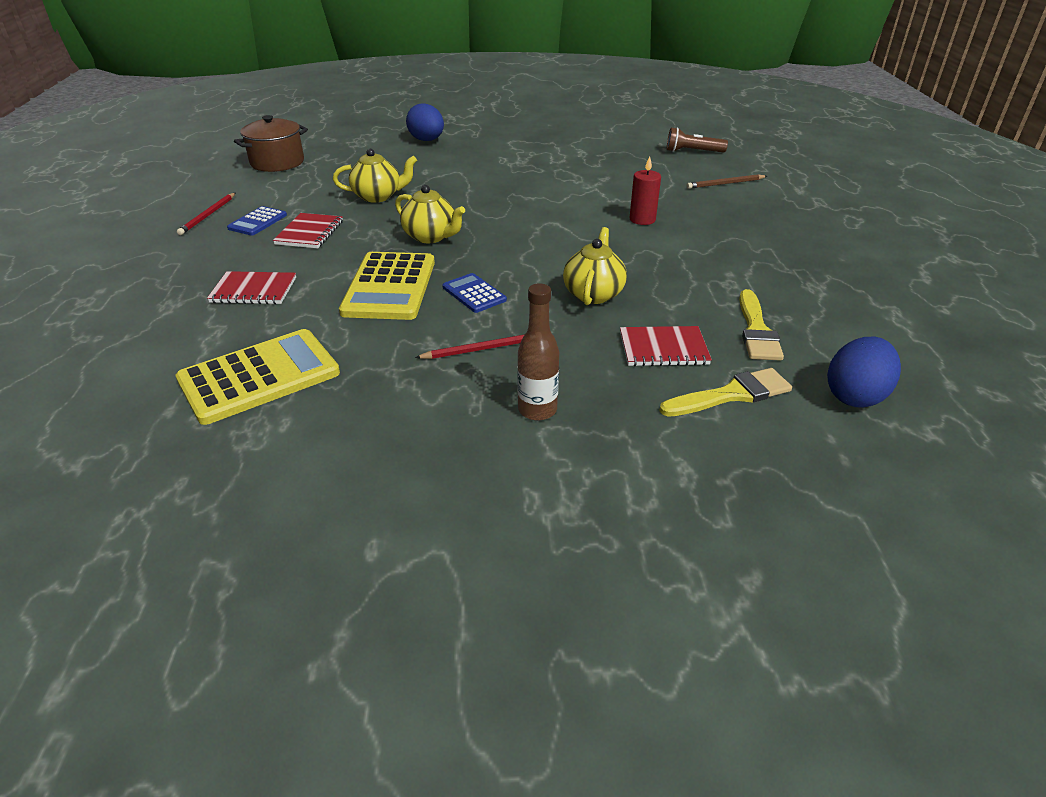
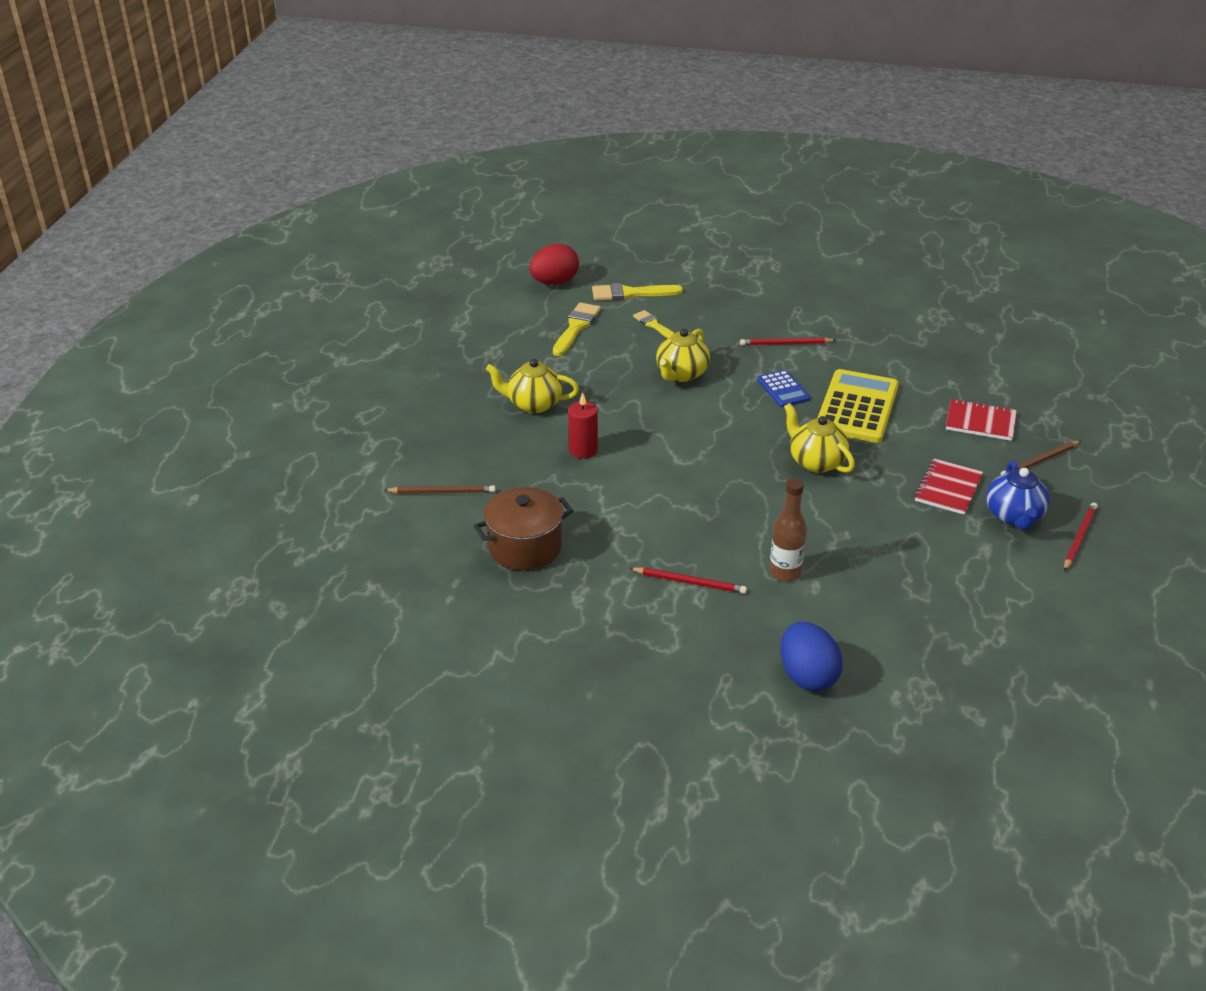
camera: 165 degrees left, 0 degrees up
yellow calculator [176,329,340,425] -> none
blue calculator [227,206,287,236] -> blue teapot [986,461,1050,530]
brown pot [234,115,308,172] -> brown pot moved to [474,487,573,570]
yellow teapot [333,149,417,203] -> yellow teapot moved to [486,359,579,413]
brown bottle [517,283,559,421] -> brown bottle moved to [769,478,807,582]
red notebook [620,326,712,366] -> yellow brush [633,310,674,338]
brown flashlight [667,127,728,153] -> none
blue egg [827,337,901,408] -> red egg [529,244,579,285]
none -> red pencil [629,567,747,594]
none -> brown pencil [1001,441,1080,475]

